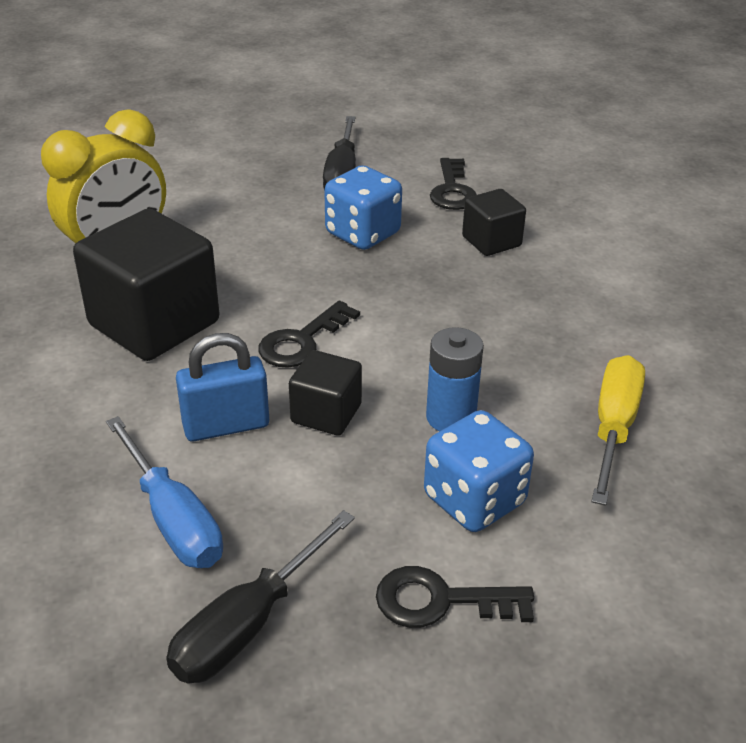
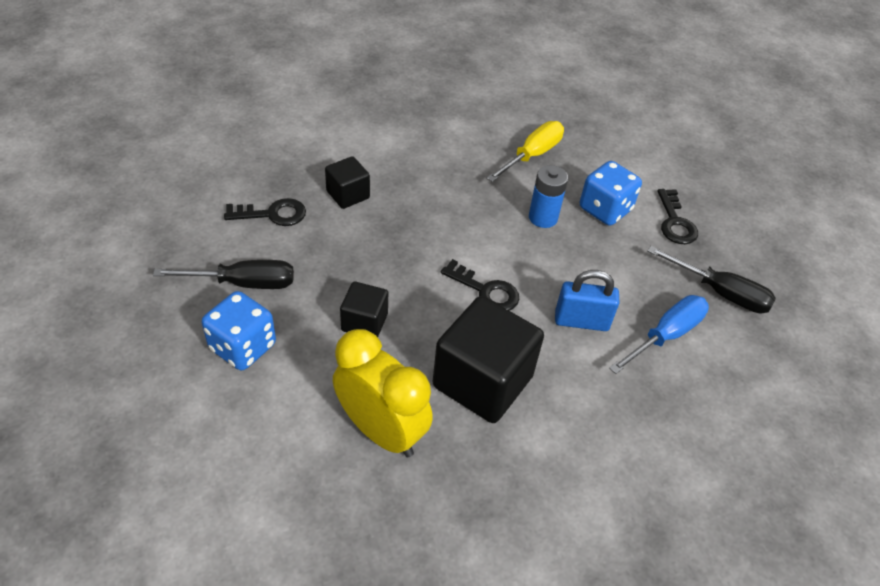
camera: 100 degrees left, 10 degrees up
blue padlock [176,333,269,441] -> blue padlock turned 60 degrees counterclockwise [555,270,620,331]
black cube [289,350,362,436] -> black cube moved to [340,281,388,337]
blue dice [324,165,402,250] -> blue dice moved to [202,291,276,370]
yellow screwdriver [591,355,645,506] -> yellow screwdriver turned 120 degrees clockwise [487,121,564,182]

